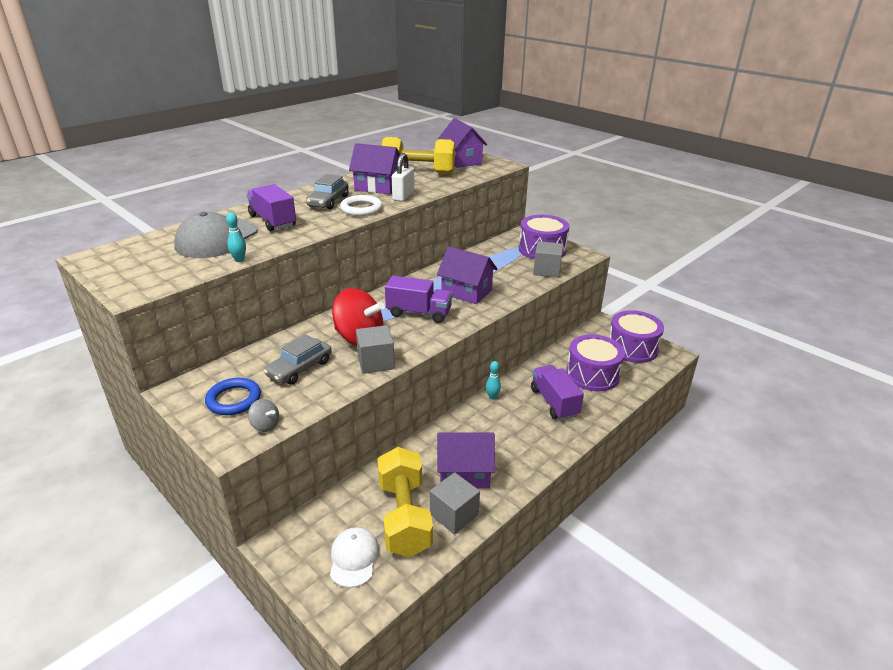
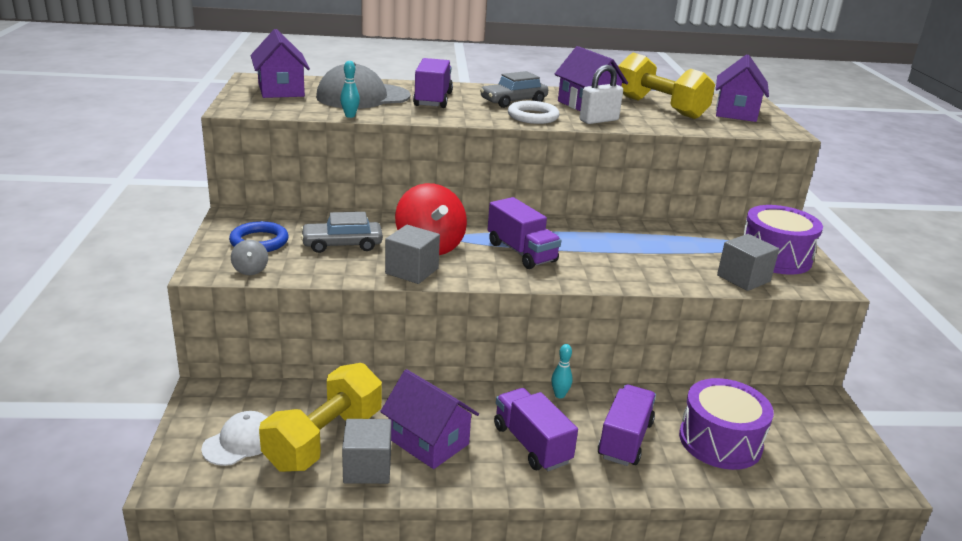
camera: 40 degrees right, 5 degrees down
purple house [437,246,497,304] -> purple house moved to [251,29,310,98]
purple drum [609,310,664,363] -> none
none -> purple truck [494,388,578,471]

